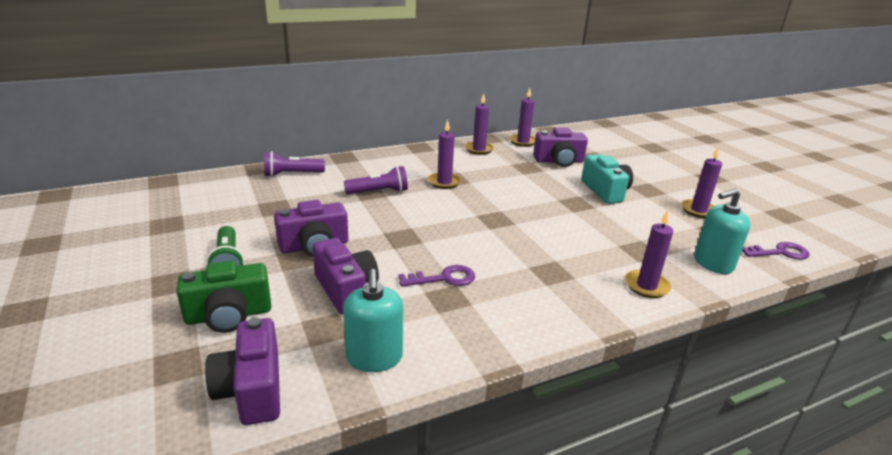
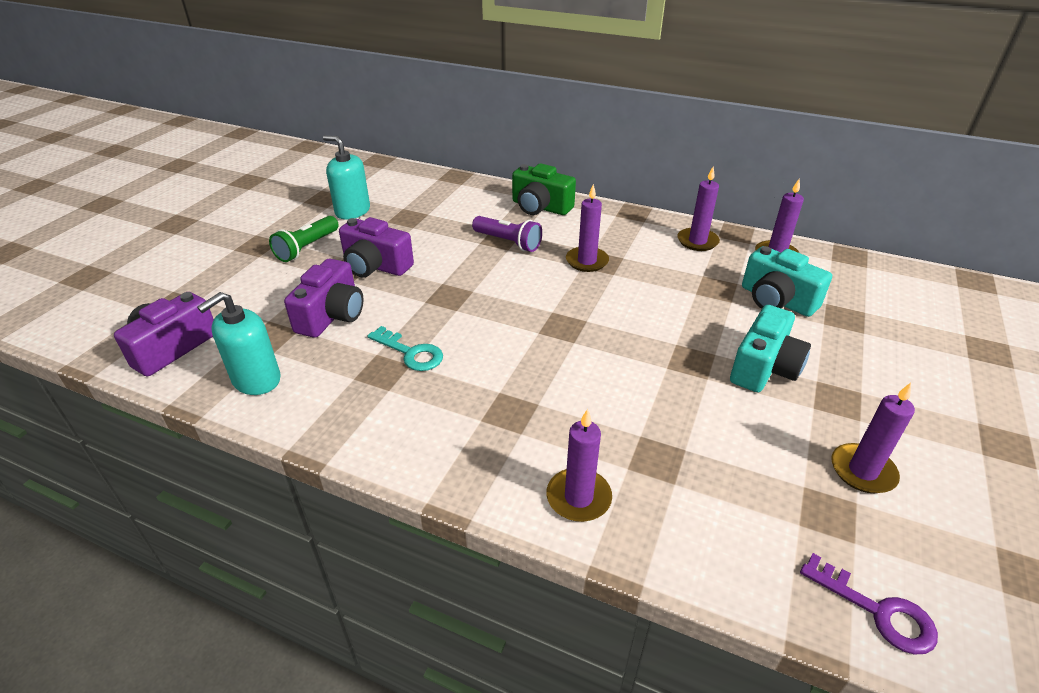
camera: 50 degrees right, 10 degrees up
green camera [177,261,271,333] -> green camera moved to [512,163,576,215]
purple flashlight [264,151,325,177] -> none
purple key [399,265,475,287] -> turquoise key [368,326,443,371]
purple camera [533,127,588,167] -> turquoise camera [742,246,832,317]
turquoise soap dispenser [694,189,750,274] -> turquoise soap dispenser moved to [323,135,370,219]

